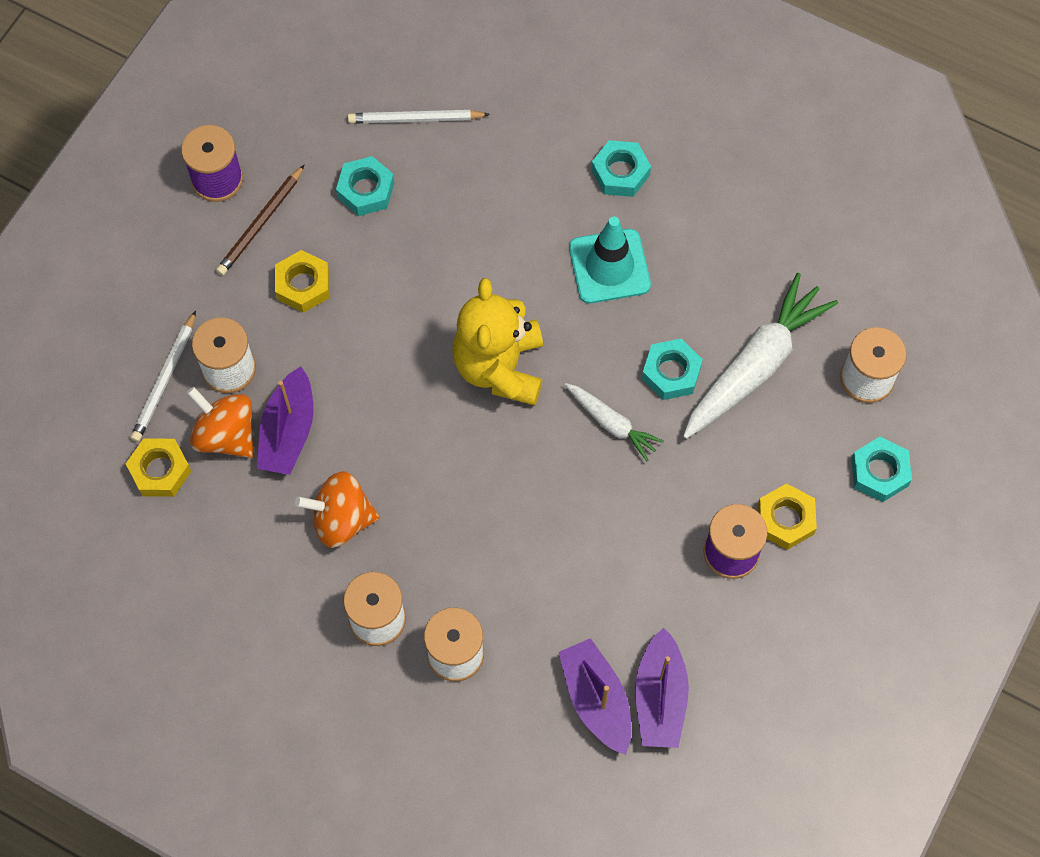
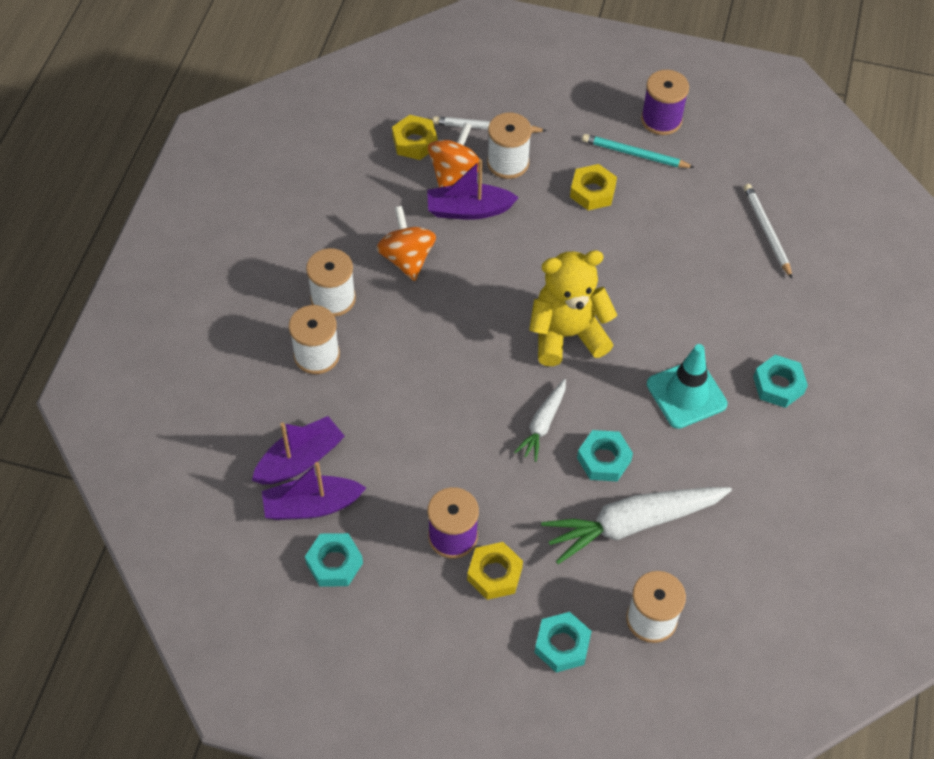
camera: 75 degrees right, 10 degrees down
brown pencil [216,165,304,276] -> turquoise pencil [582,134,695,168]
turquoise nut [336,156,394,216] -> turquoise nut moved to [305,533,363,587]
white carrot [683,273,838,439] -> white carrot turned 135 degrees clockwise [541,487,732,564]

